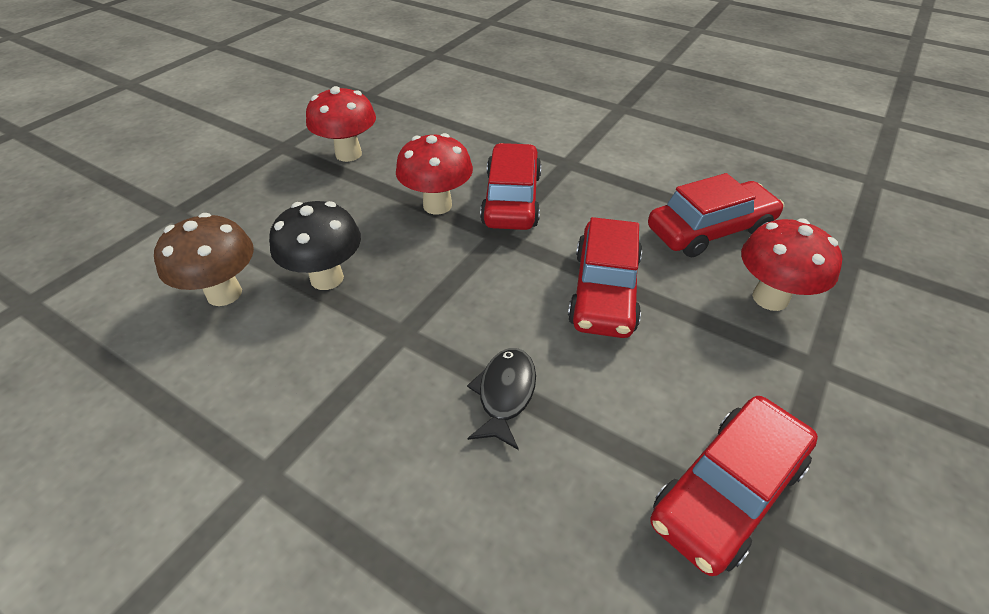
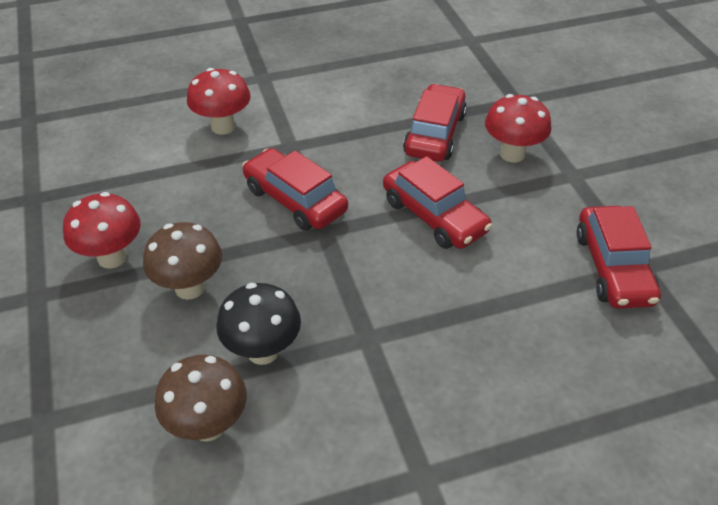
camera: 50 degrees left, 0 degrees up
red mushroom [396,133,473,215] -> red mushroom moved to [187,68,251,135]
black fish [467,348,536,450] -> none
none -> brown mushroom [143,222,222,300]

